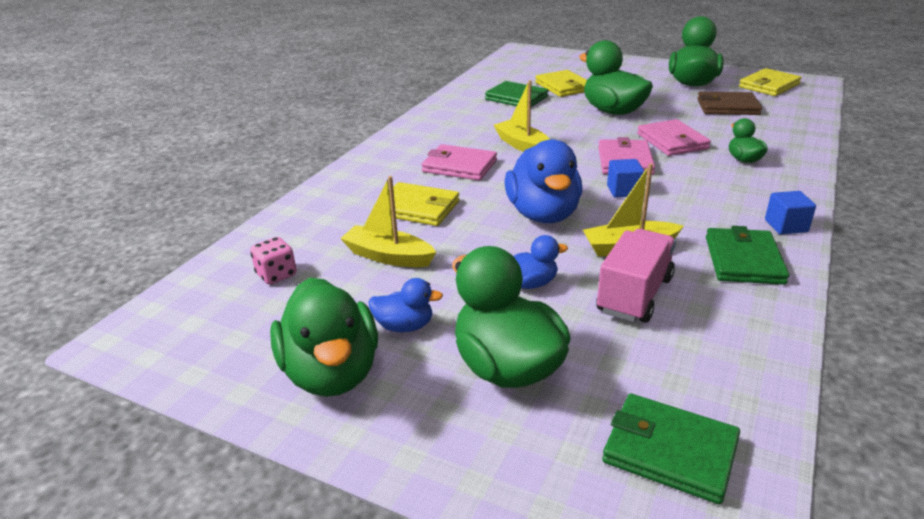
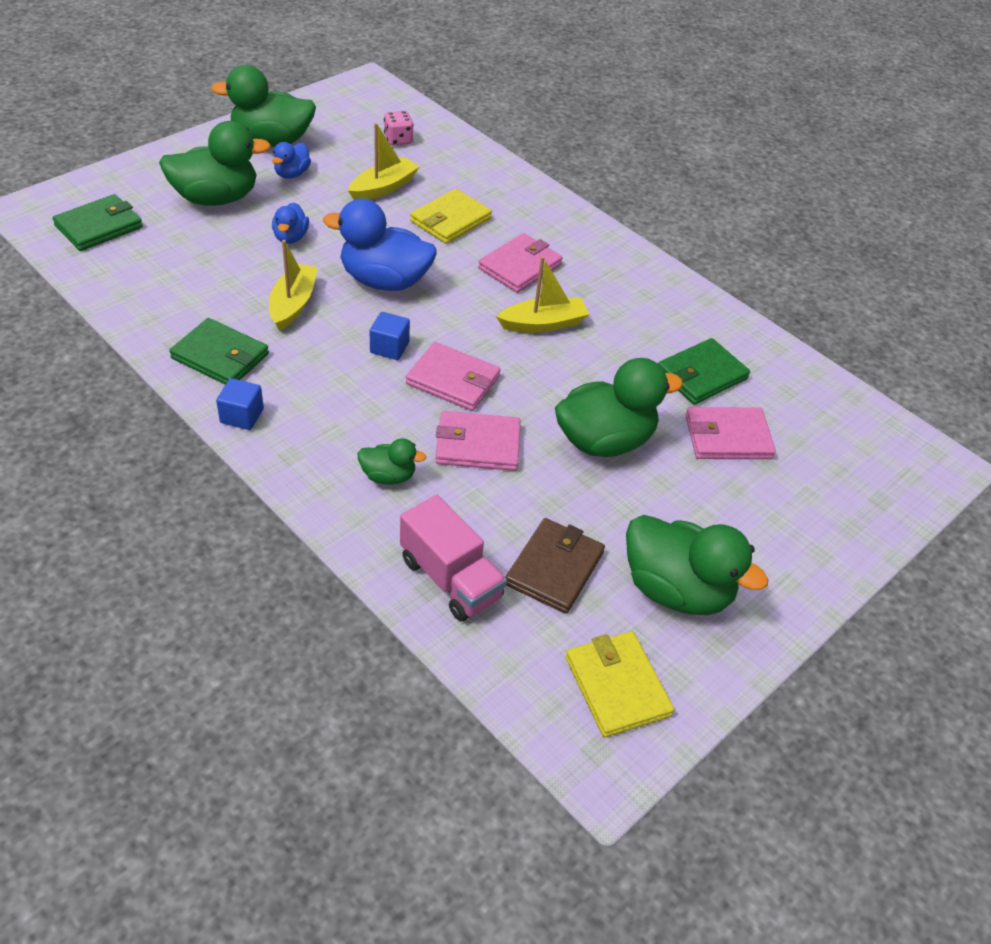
camera: 105 degrees right, 15 degrees up
yellow wallet [535,70,587,97] -> pink wallet [685,407,776,459]
pink truck [596,229,676,323] -> pink truck moved to [400,495,507,622]

